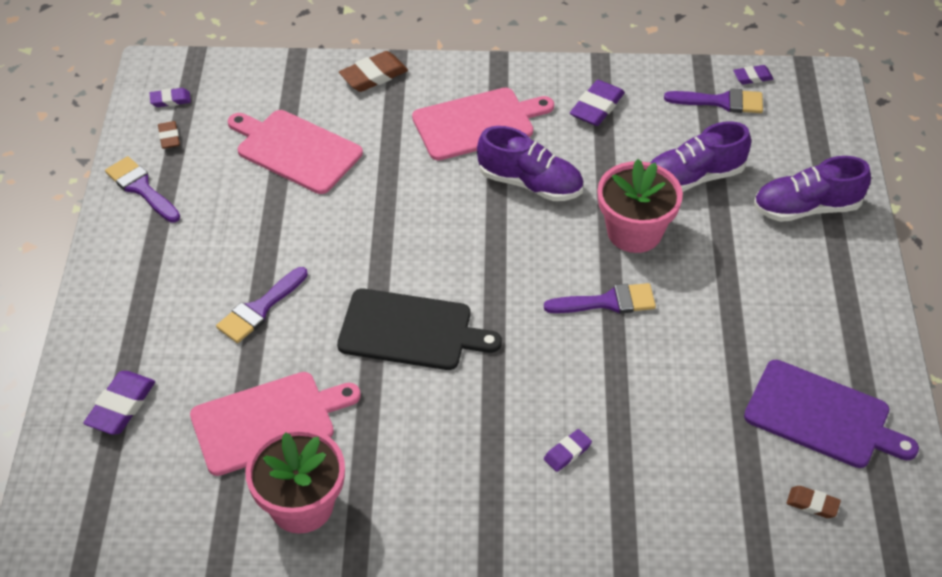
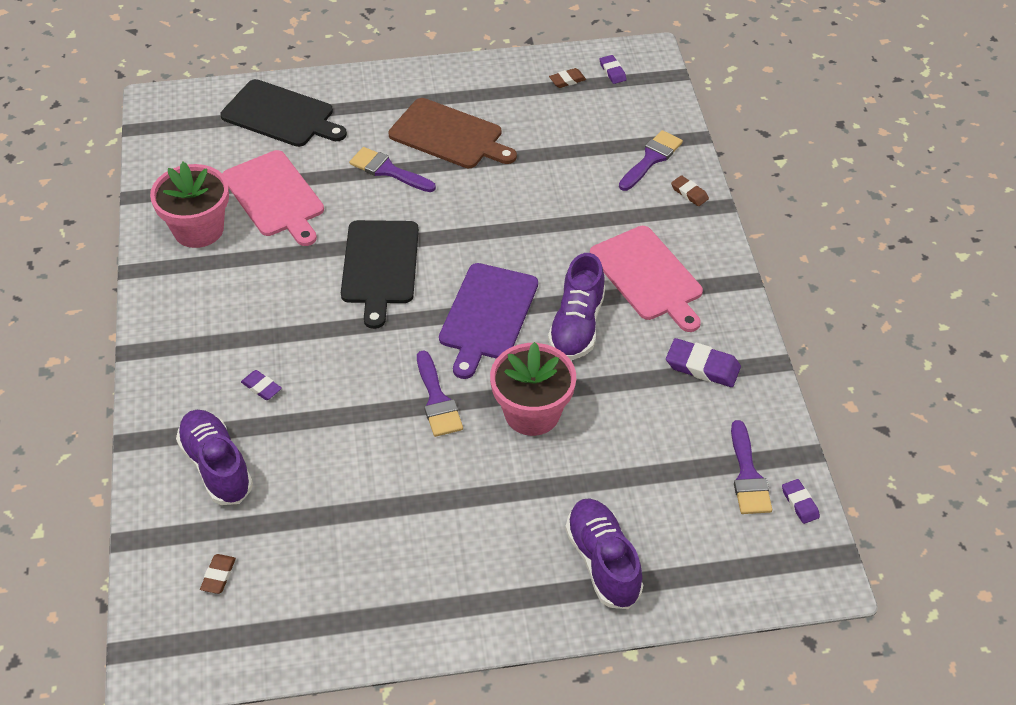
camera: 80 degrees right, 0 degrees up
purple eraser [83,371,155,435] -> black cutting board [220,79,347,147]
purple brush [105,156,180,223] -> purple brush moved to [619,130,683,191]
pink cutting board [228,110,363,194] -> none
brown eraser [339,51,408,92] -> brown eraser [671,175,709,206], size x0.59
purple shoe [650,121,751,192] -> purple shoe moved to [176,410,253,505]
purple cutting board [744,360,919,468] -> purple cutting board moved to [439,263,538,379]
none -> brown cutting board [388,98,517,168]

